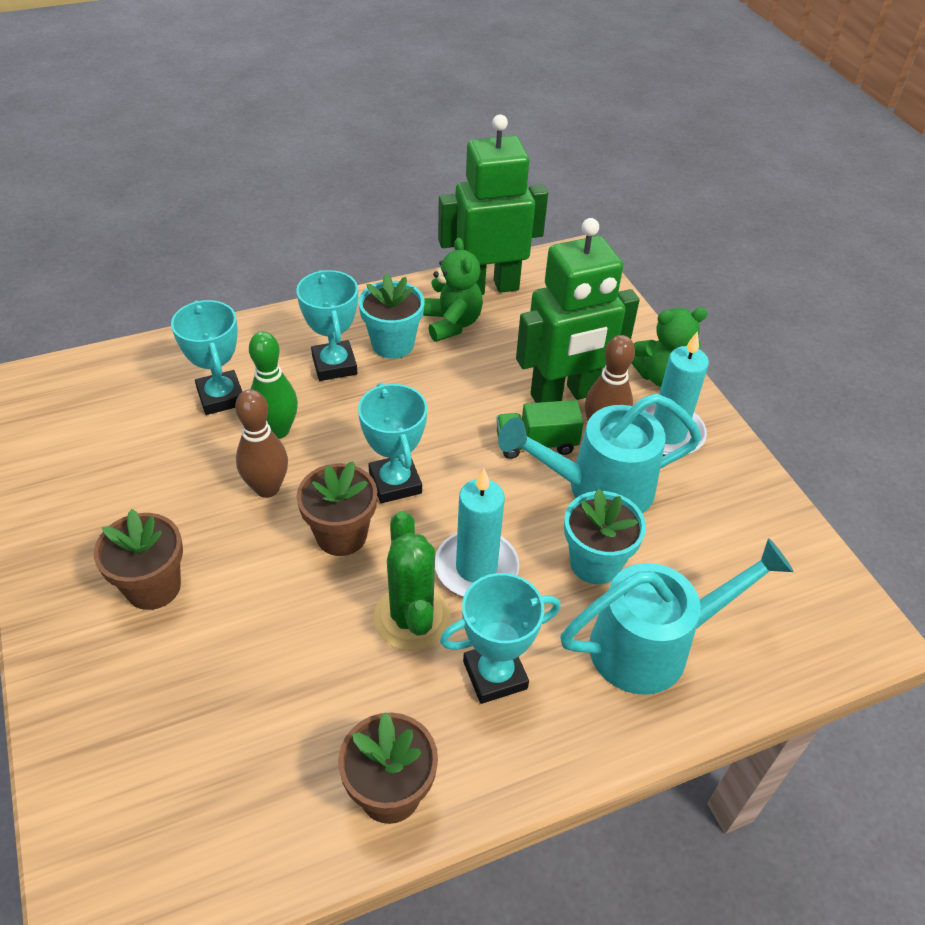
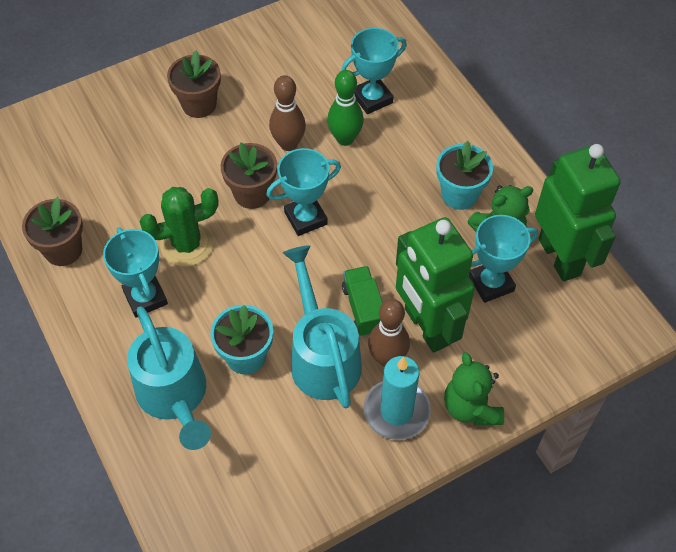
camera: 85 degrees right, 10 degrees up
turquoise trophy [296,270,358,381] -> turquoise trophy moved to [469,215,538,303]
turquoise candle [435,469,519,596] -> none

